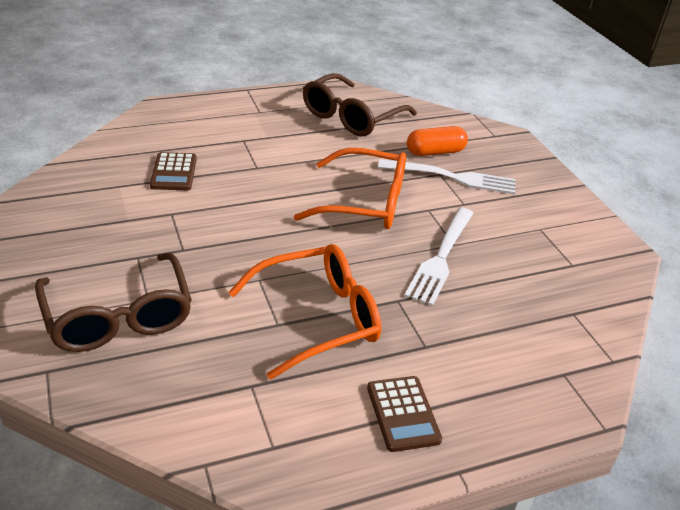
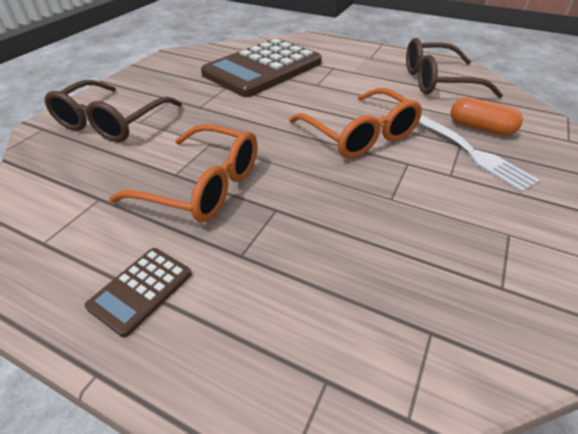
camera: 50 degrees right, 5 degrees up
brown calculator [150,152,197,190] -> brown calculator [201,38,322,97], size x2.33
white fork [404,208,473,306] -> none

